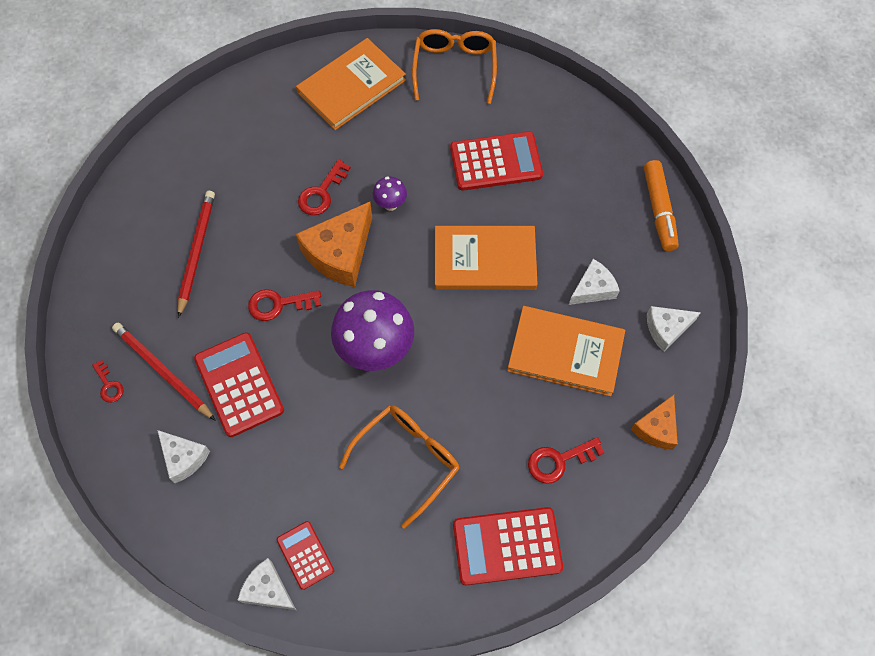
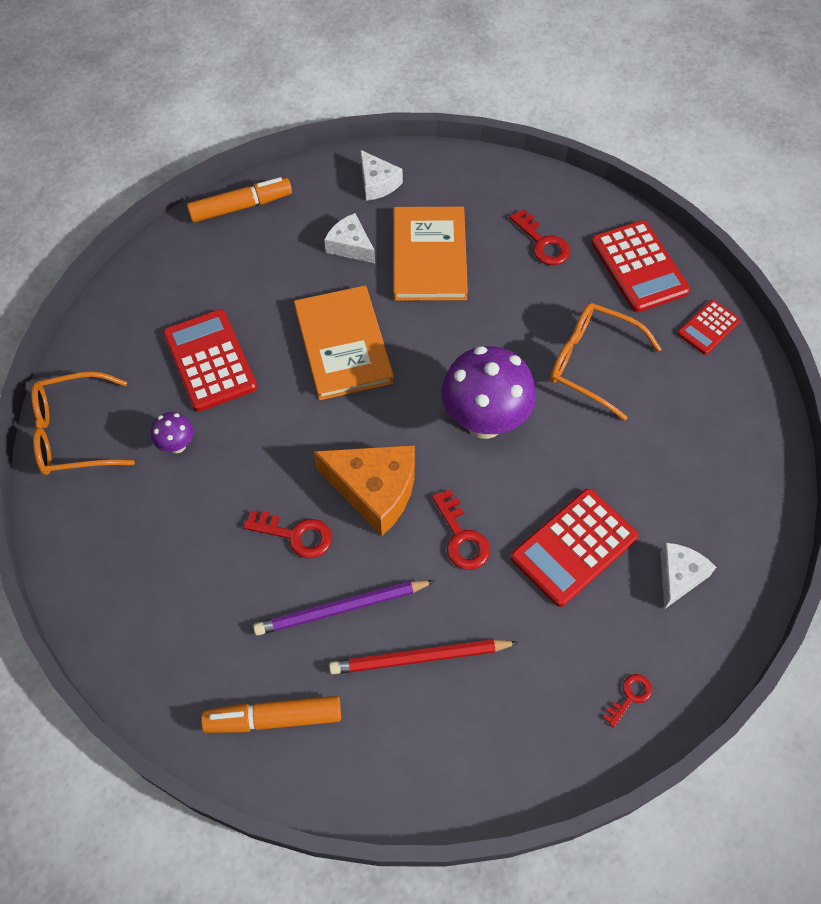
camera: 105 degrees left, 5 degrees down
red pencil [112,323,216,421] -> none
white cheese [238,558,296,610] -> none
red calculator [277,521,334,590] -> red calculator moved to [677,300,741,355]
orange book [296,38,406,130] -> none
purple mushroom [373,176,407,211] -> purple mushroom moved to [151,412,194,453]
orange cheese [631,395,678,450] -> none
none -> orange marker [201,696,341,733]
none -> purple pencil [253,580,435,636]

